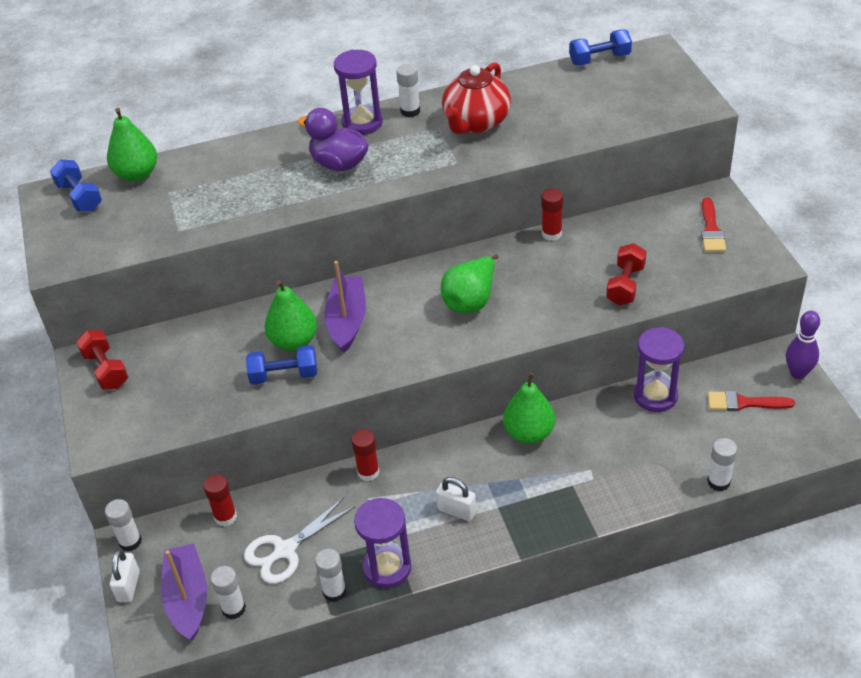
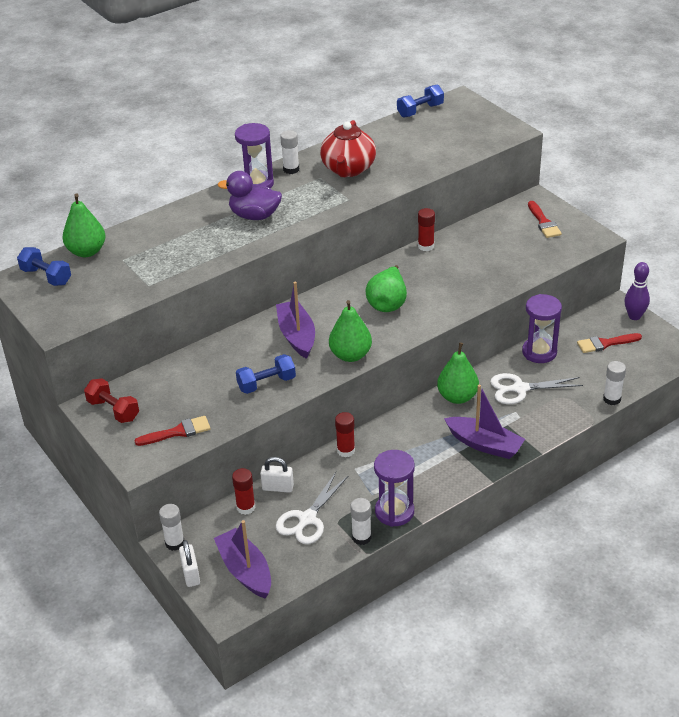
camera: 20 degrees left, 5 degrees down
white glue stick [211,566,246,619] -> none
green pear [264,280,317,351] -> green pear moved to [329,300,372,362]
white padlock [436,477,476,521] -> white padlock moved to [260,457,294,493]
red dumbbell [606,243,647,305] -> none
none -> red brush [134,416,211,446]
none -> purple boat [444,385,525,459]
none -> white scissors [490,373,583,404]

